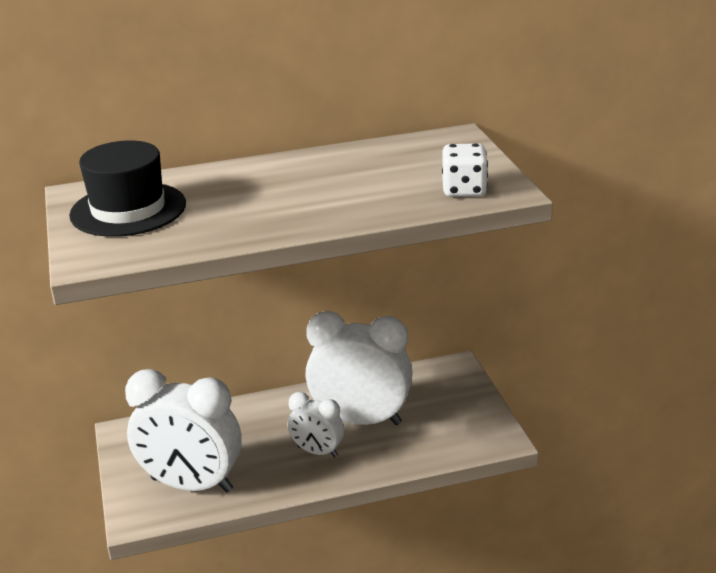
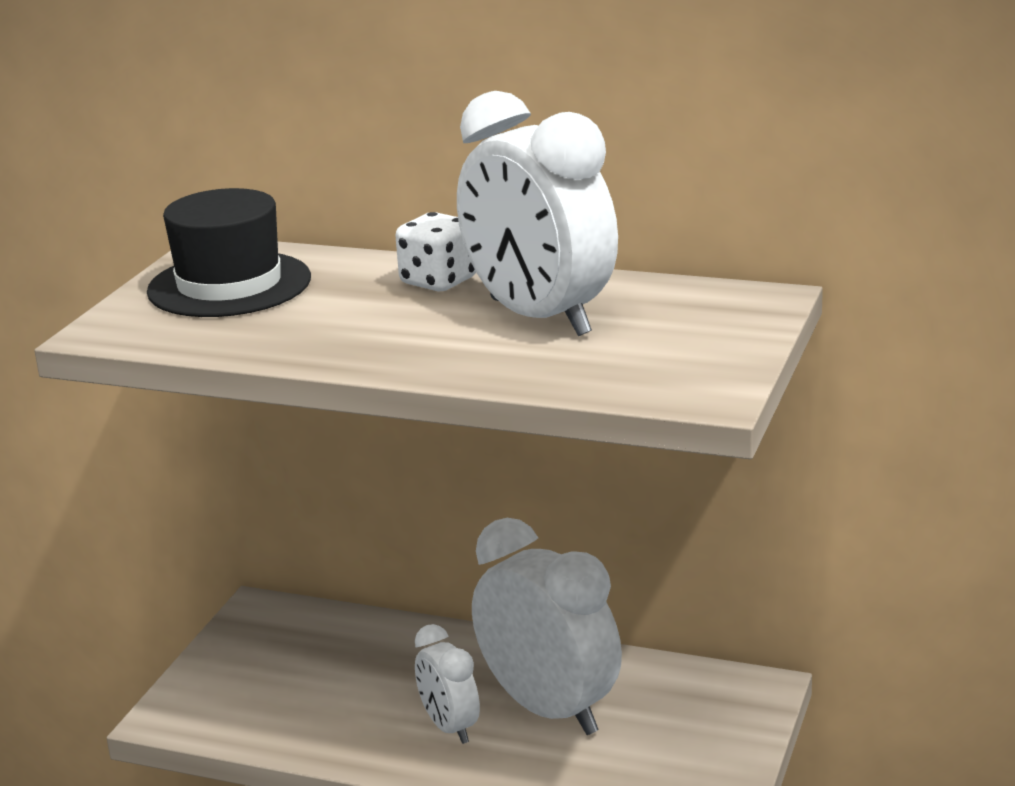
camera: 35 degrees right, 5 degrees down
white clock [125,369,242,492] -> white clock moved to [457,91,618,336]
white dice [442,143,488,197] -> white dice moved to [395,212,476,291]

